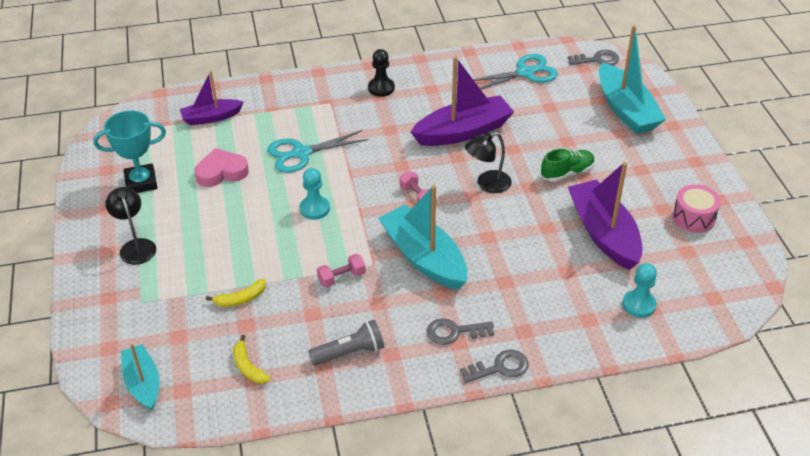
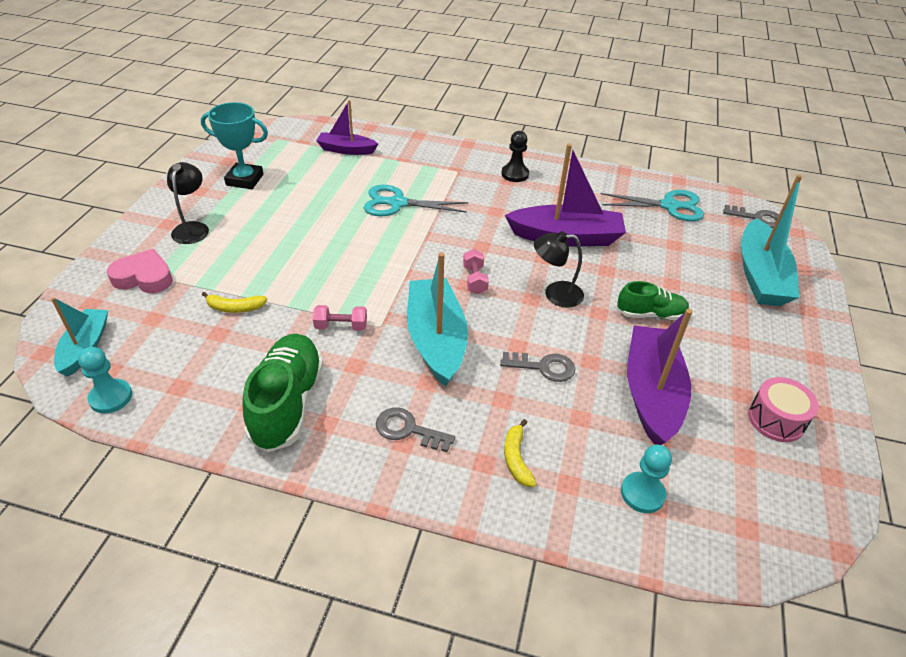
camera: 25 degrees right, 0 degrees up
pink heart [195,148,249,187] -> pink heart moved to [107,249,173,293]
yellow banana [233,335,271,384] -> yellow banana moved to [504,419,537,487]
turquoise pawn [300,168,330,220] -> turquoise pawn moved to [78,347,132,413]
grey flashlight [308,320,384,366] -> green shoe [242,334,324,452]
grey key [460,350,529,383] -> grey key moved to [500,352,575,382]

